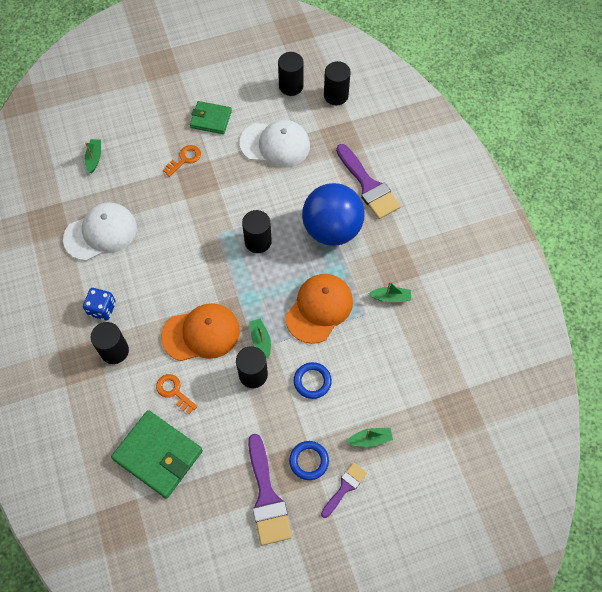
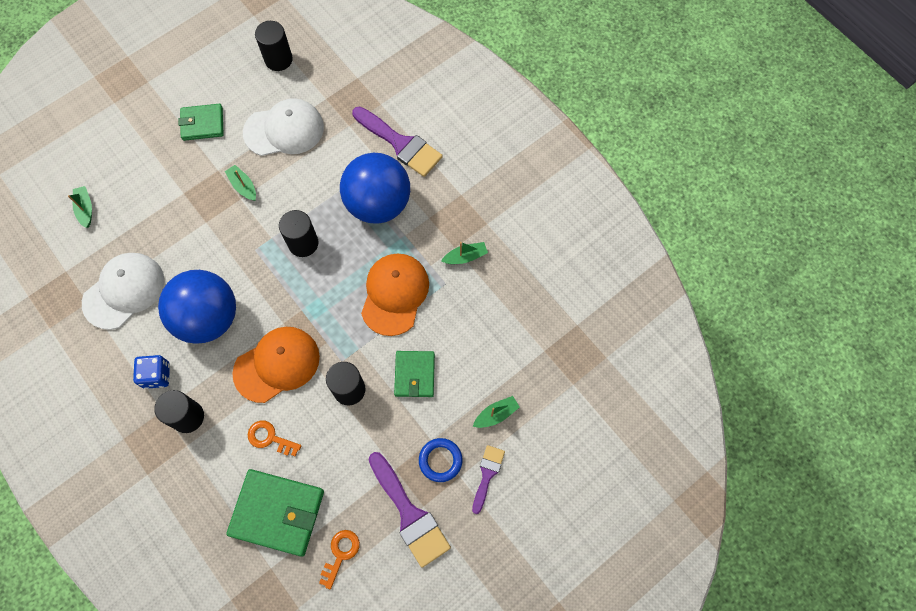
camera: 20 degrees left, 5 degrees up
orange key [163,145,201,177] -> orange key moved to [319,530,360,589]
green boat [249,319,271,359] -> green boat moved to [225,165,256,201]
blue ring [294,362,332,399] -> green wallet [394,351,435,397]
black cylinder [324,61,351,105] -> none
none -> blue ball [158,270,236,344]

